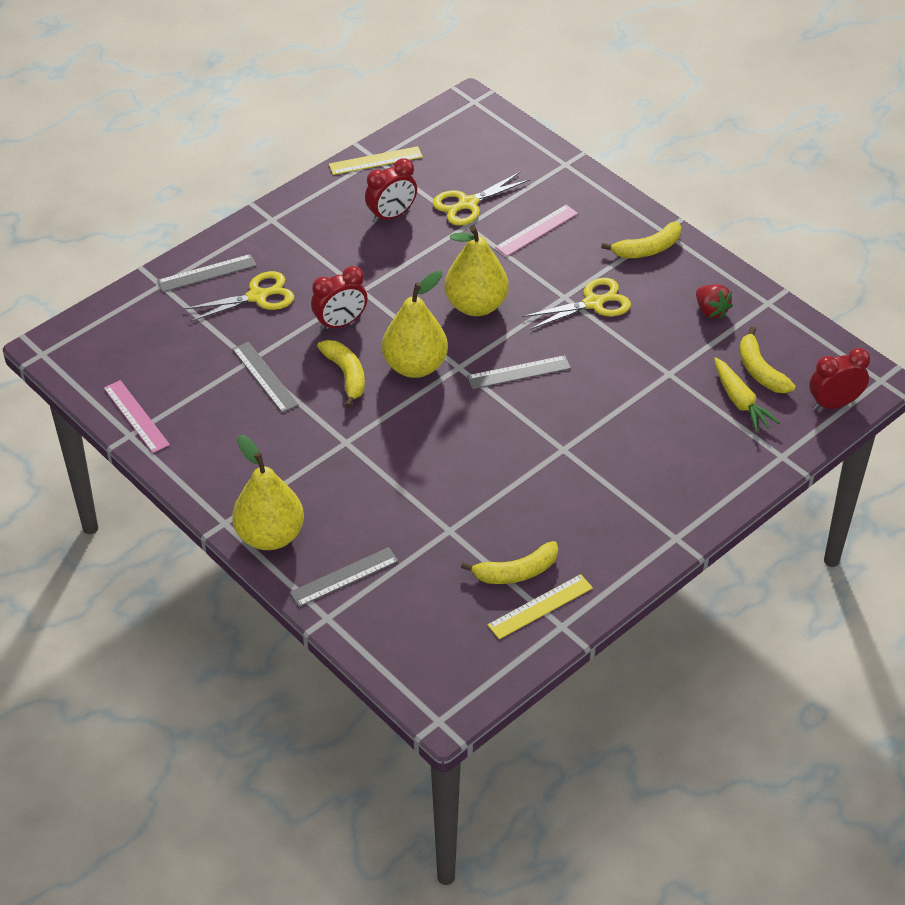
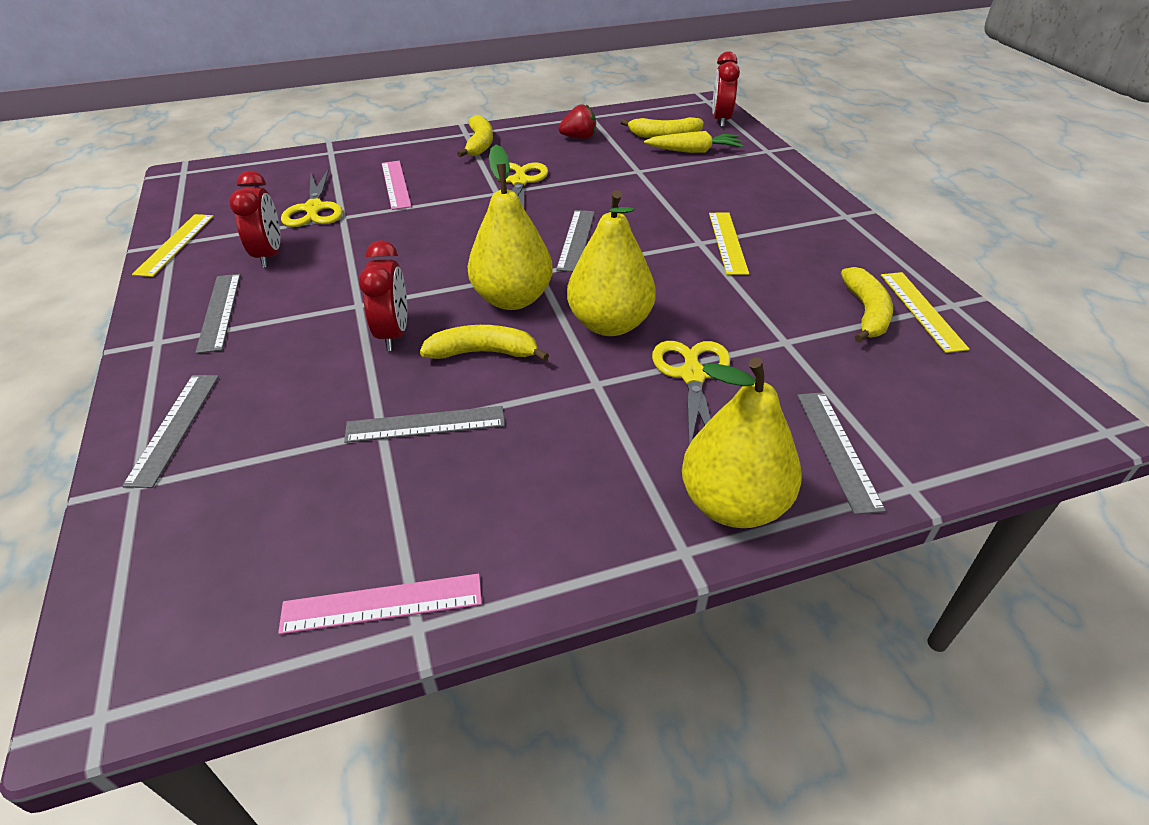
camera: 65 degrees left, 5 degrees down
yellow scissors [184,271,294,322] -> yellow scissors moved to [652,341,730,445]
yellow pear [444,225,509,316] -> yellow pear moved to [567,190,656,336]
none -> grey ruler [195,274,241,354]
none -> yellow ruler [709,212,749,275]

